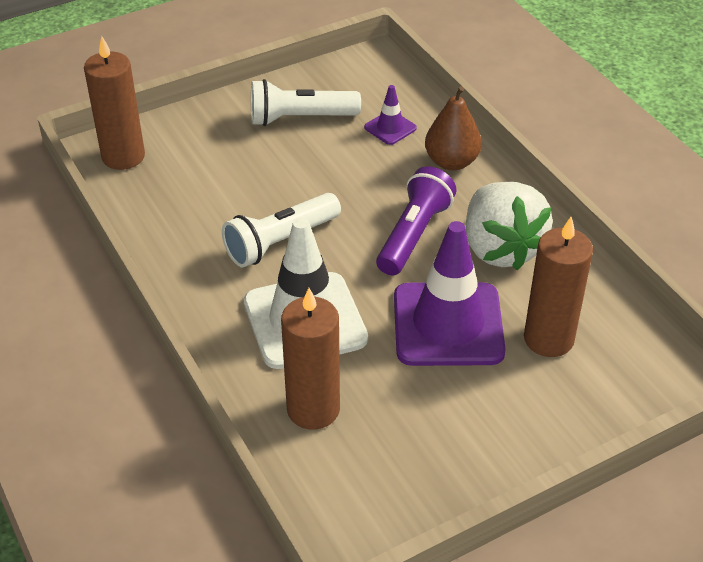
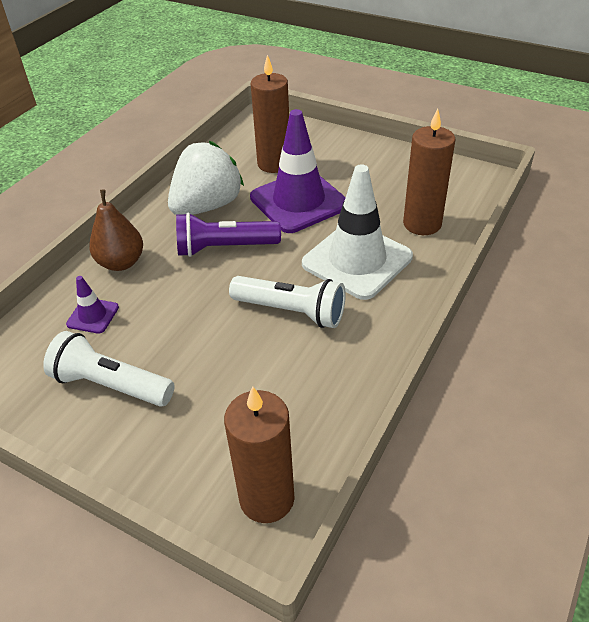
camera: 120 degrees left, 0 degrees up
white flashlight [251,79,361,126] -> white flashlight turned 150 degrees clockwise [43,331,175,407]

